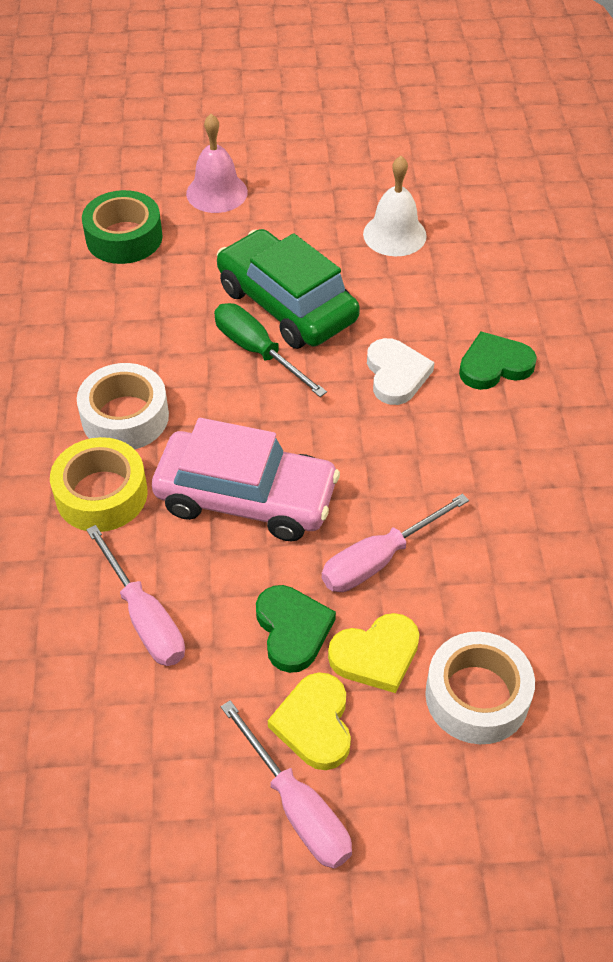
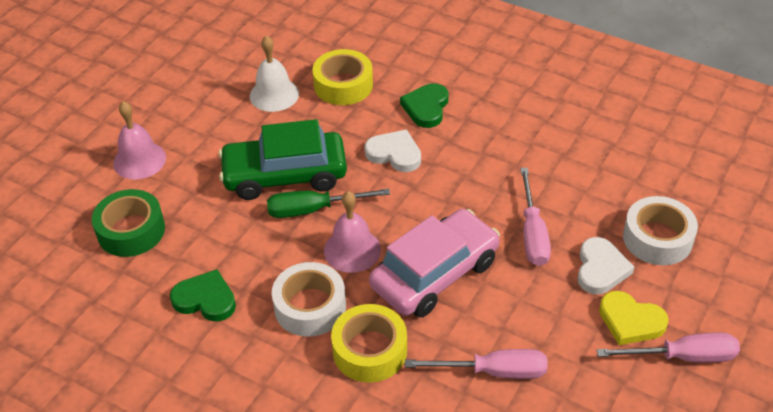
camera: 55 degrees left, 5 degrees down
green heart [256,585,336,673] -> green heart moved to [170,269,236,321]
yellow heart [328,613,420,693] -> white heart [578,237,634,294]
none -> yellow tape [312,49,373,105]
none -> pink bell [324,191,381,273]

